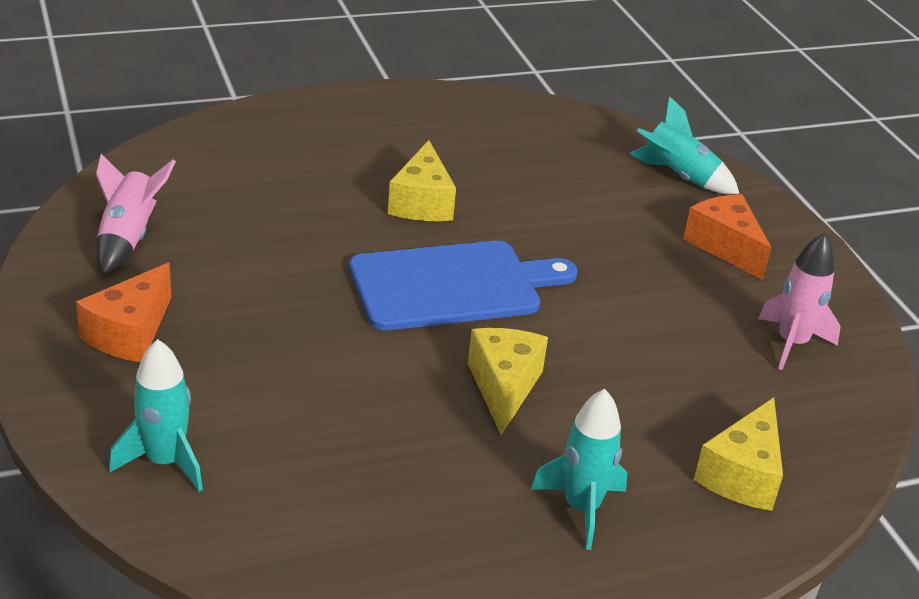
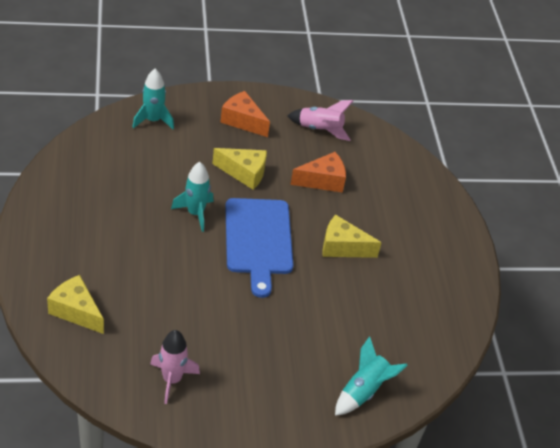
camera: 100 degrees right, 10 degrees up
yellow cheese [468,328,548,435] -> yellow cheese moved to [212,148,267,190]
turquoise rocket [531,389,627,550] -> turquoise rocket moved to [171,162,213,232]
orange cheese [683,194,771,280] -> orange cheese moved to [290,152,346,193]

